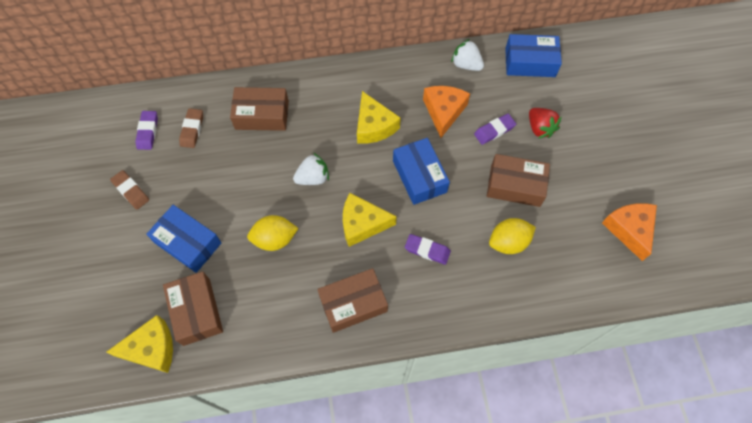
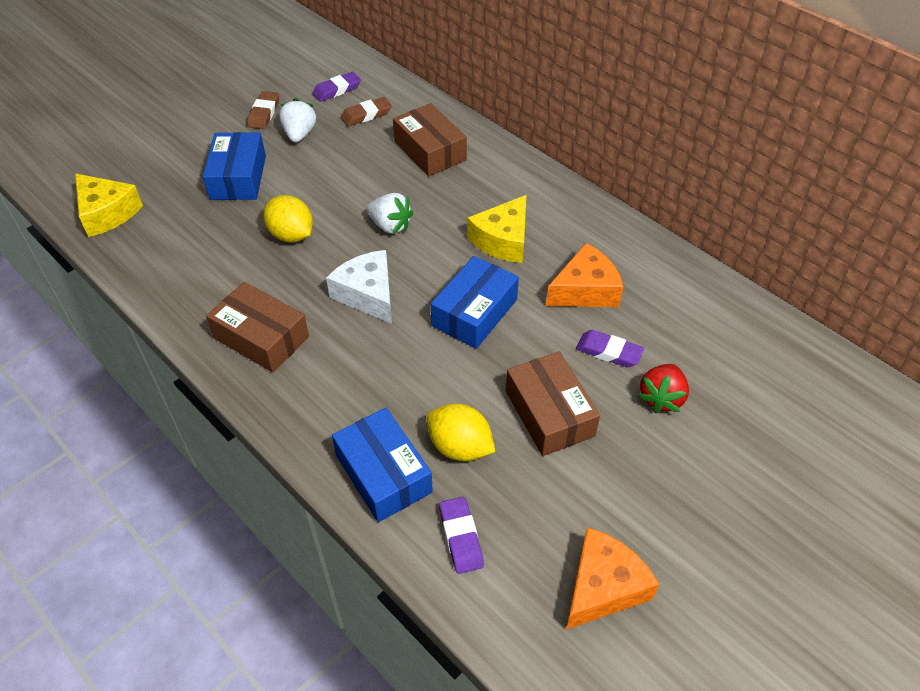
camera: 55 degrees right, 15 degrees down
brown box [163,272,223,346] -> none
yellow cheese [343,193,397,247] -> white cheese [326,250,392,324]
purple eraser [405,234,451,265] -> purple eraser moved to [439,497,484,574]
white strawberry [451,39,484,71] -> white strawberry moved to [279,98,316,142]
blue box [505,34,562,77] -> blue box moved to [332,408,433,522]

